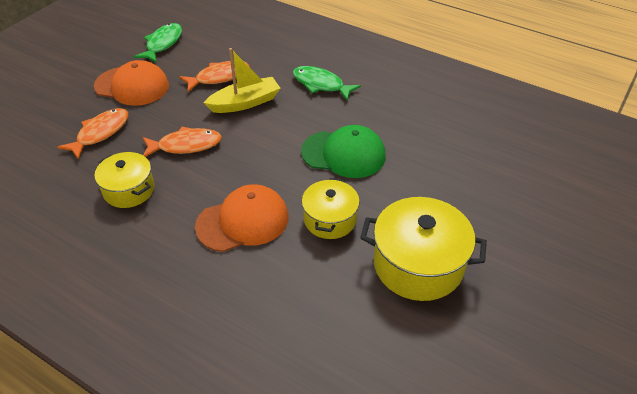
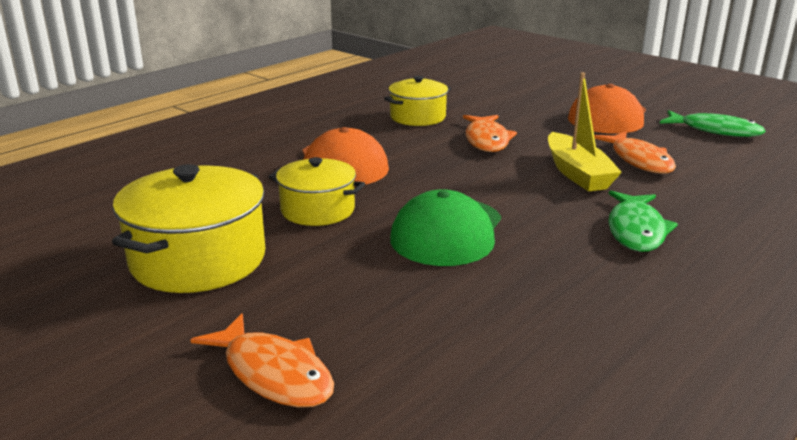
camera: 100 degrees right, 20 degrees down
orange fish [57,108,128,159] -> orange fish moved to [190,313,334,407]
green fish [293,66,361,101] -> green fish turned 150 degrees clockwise [608,191,678,252]

